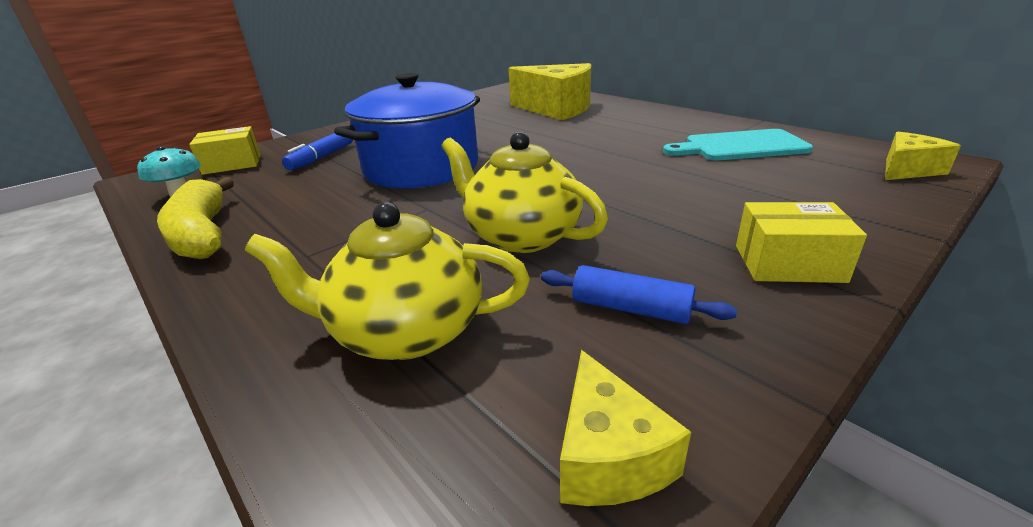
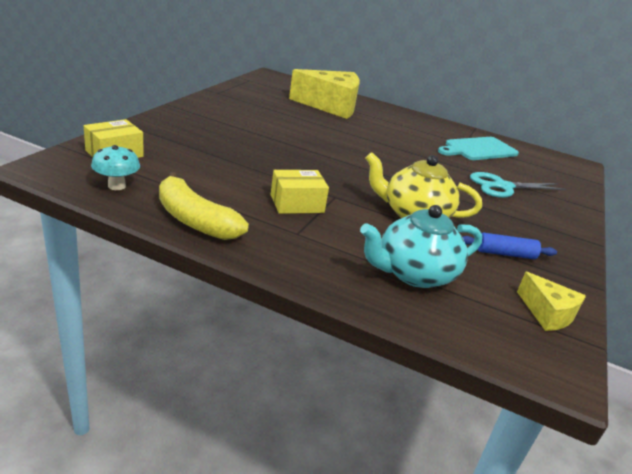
camera: 30 degrees left, 0 degrees up
yellow teapot [245,202,530,360] -> turquoise teapot [360,205,482,288]
blue marker [282,133,353,170] -> none
blue pot [334,73,480,188] -> none
yellow box [736,202,867,283] -> yellow box moved to [271,170,329,214]
yellow cheese [885,132,961,180] -> none
none -> turquoise scissors [470,172,566,198]

